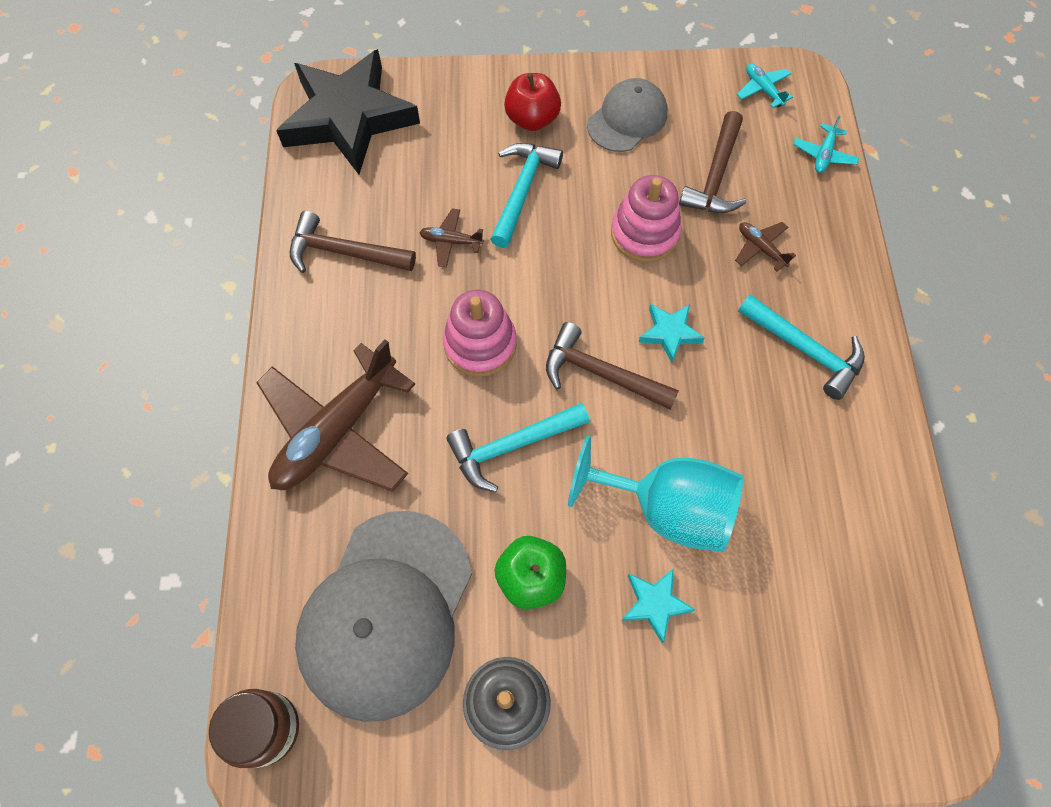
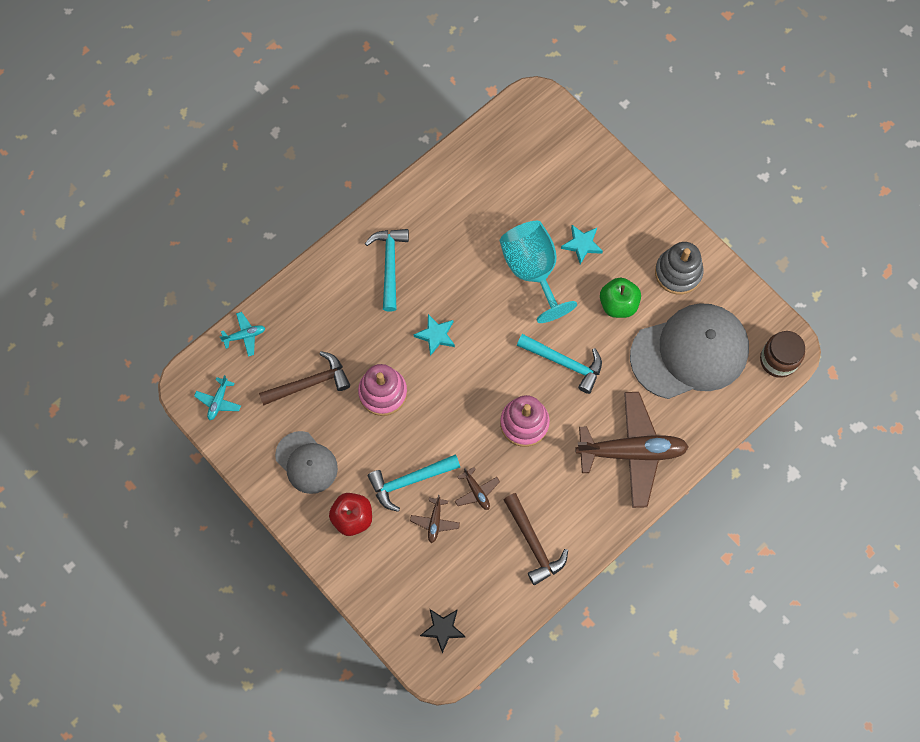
camera: 130 degrees left, 5 degrees up
black star [276,49,420,174] -> black star [420,609,466,653], size x0.42
brown hammer [546,322,679,410] -> none
grey cap [587,78,667,152] -> grey cap turned 135 degrees counterclockwise [275,431,338,494]
brown plane [735,222,796,271] -> brown plane moved to [410,495,460,543]

